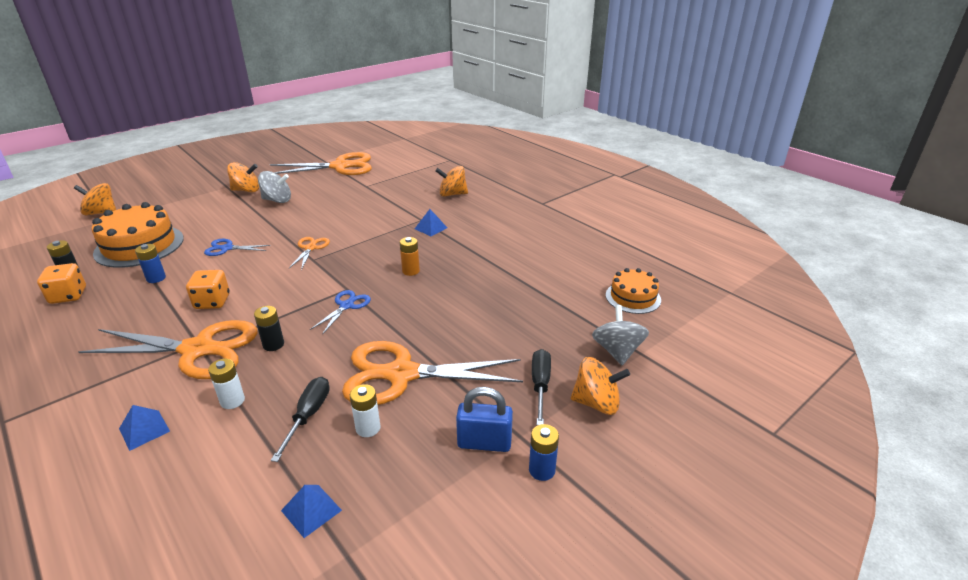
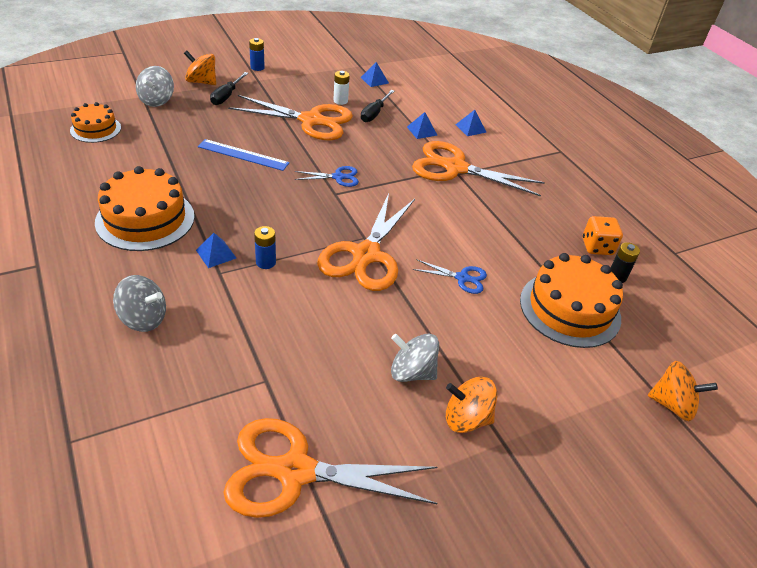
camera: 170 degrees left, 10 degrees up
blue battery [135,244,166,283] -> blue battery moved to [254,226,276,269]
orange dice [186,270,230,309] -> none
white battery [208,359,245,409] -> blue pyramid [407,112,438,139]
black battery [254,306,284,351] -> none
orange scissors [289,237,330,270] -> orange scissors [317,193,415,291], size x2.12
blue scissors [310,290,371,335] -> blue scissors turned 135 degrees counterclockwise [295,166,359,187]
orange battery [400,237,420,276] -> none
orange spinning top [436,166,468,197] -> grey spinning top [113,275,166,332]
blue padlock [456,387,513,452] -> none
none -> orange cake [95,166,195,251]
none -> blue ruler [198,139,289,171]

